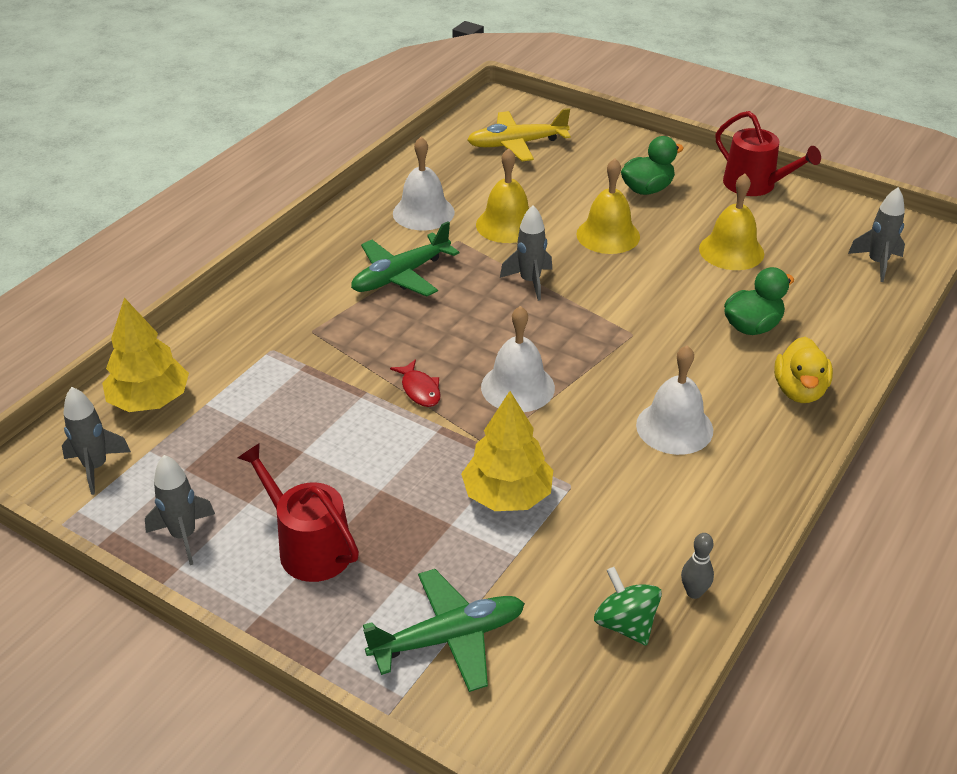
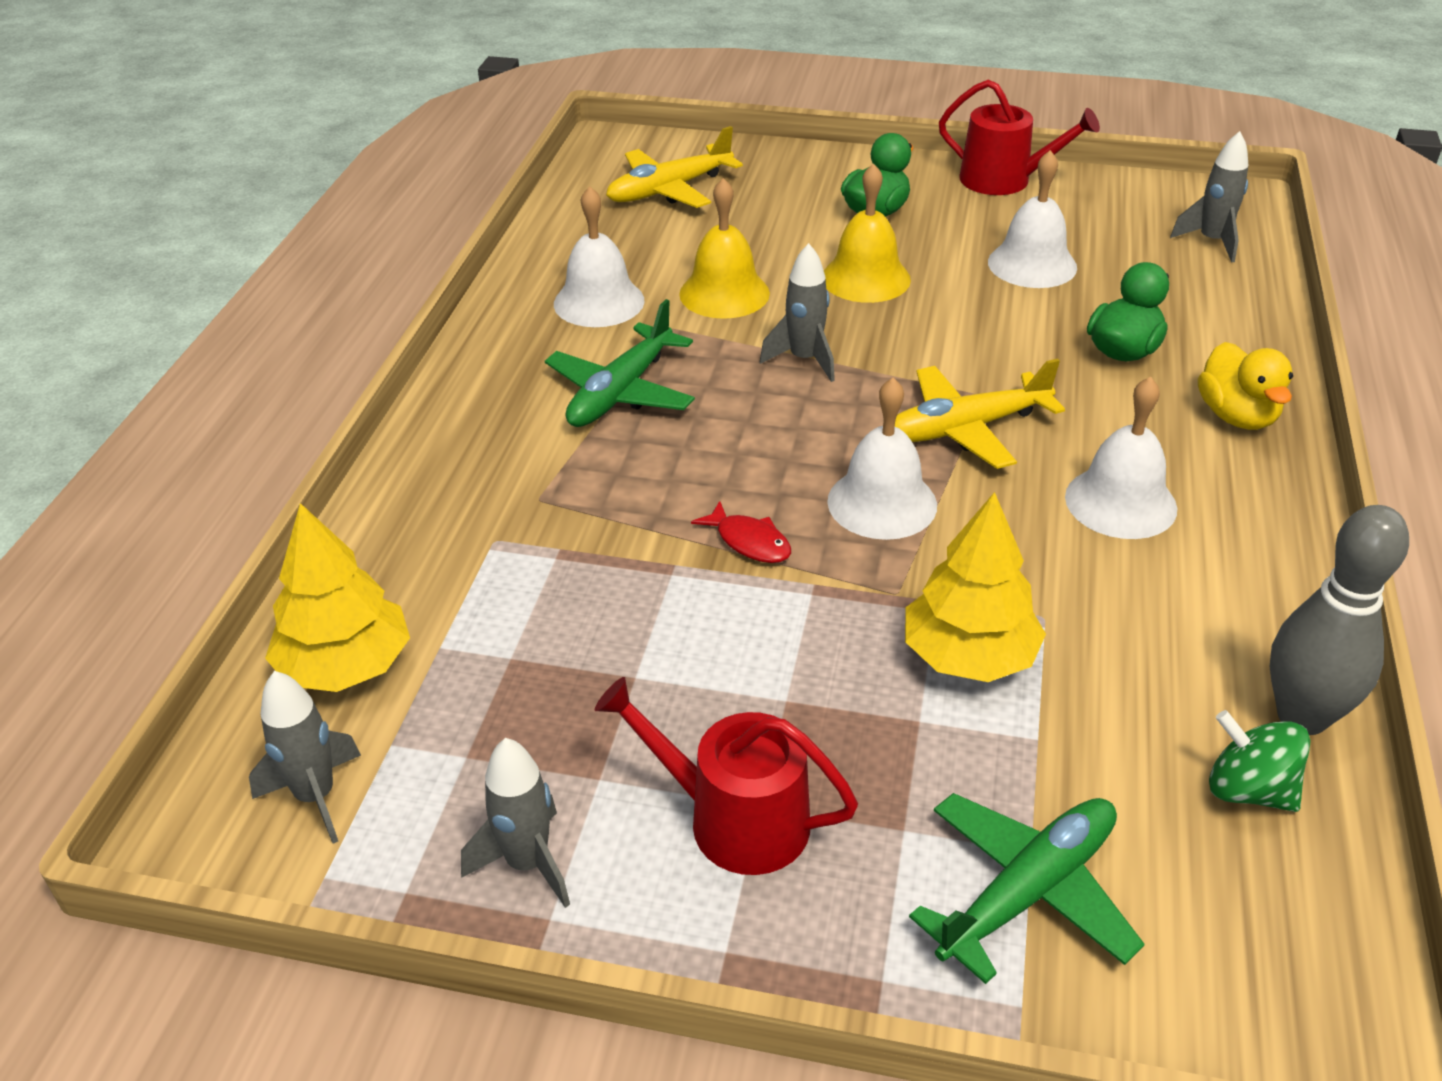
camera: 20 degrees left, 0 degrees up
grey bowling pin [681,533,714,599] -> grey bowling pin [1270,505,1409,735], size x2.14
yellow bell [699,174,764,270] -> white bell [988,150,1077,288]
none -> yellow plane [895,358,1065,469]

